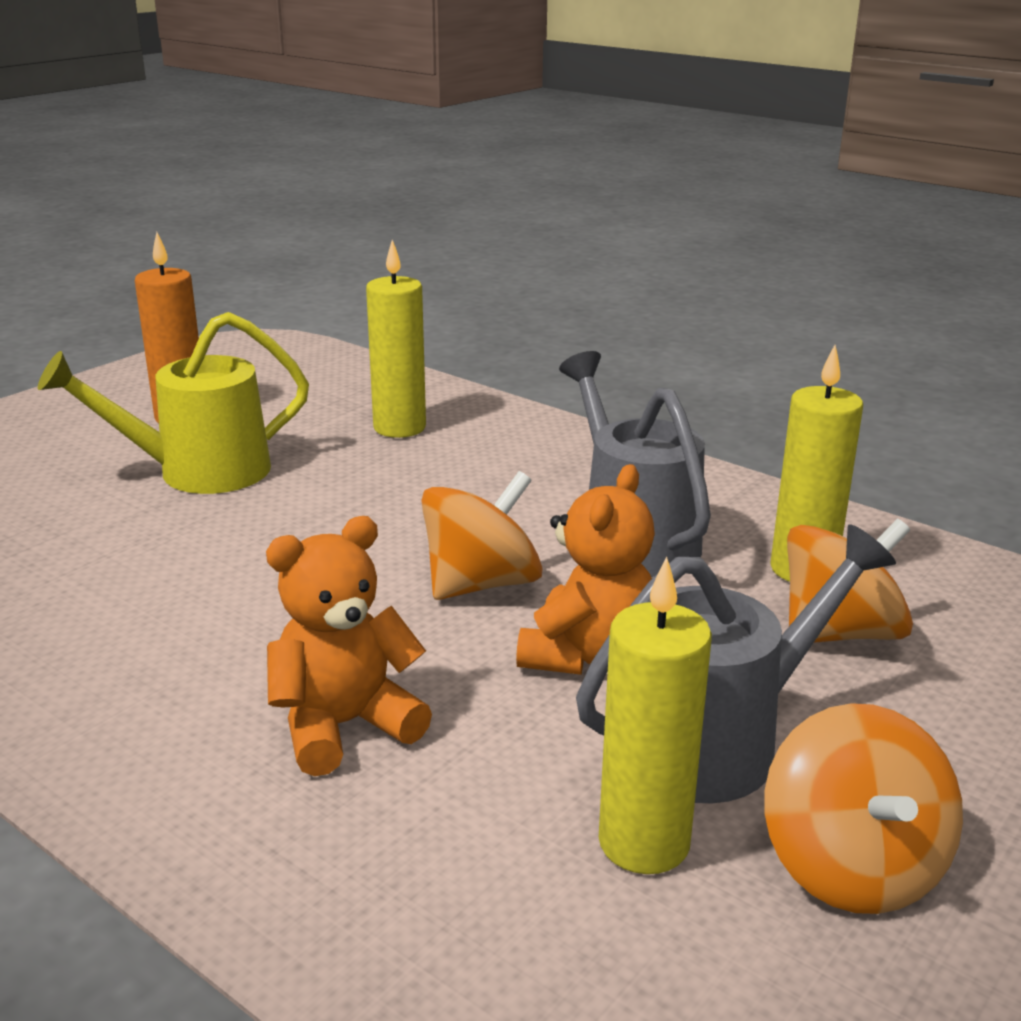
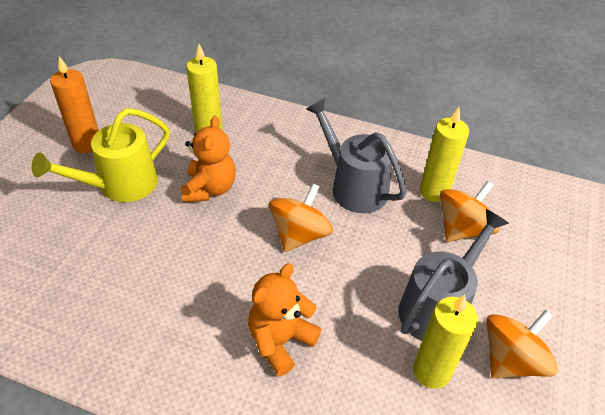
camera: 20 degrees left, 20 degrees up
orange teddy bear [516,464,655,675] -> orange teddy bear moved to [181,116,236,202]
orange spinning top [765,703,963,914] -> orange spinning top turned 105 degrees counterclockwise [486,309,558,378]

